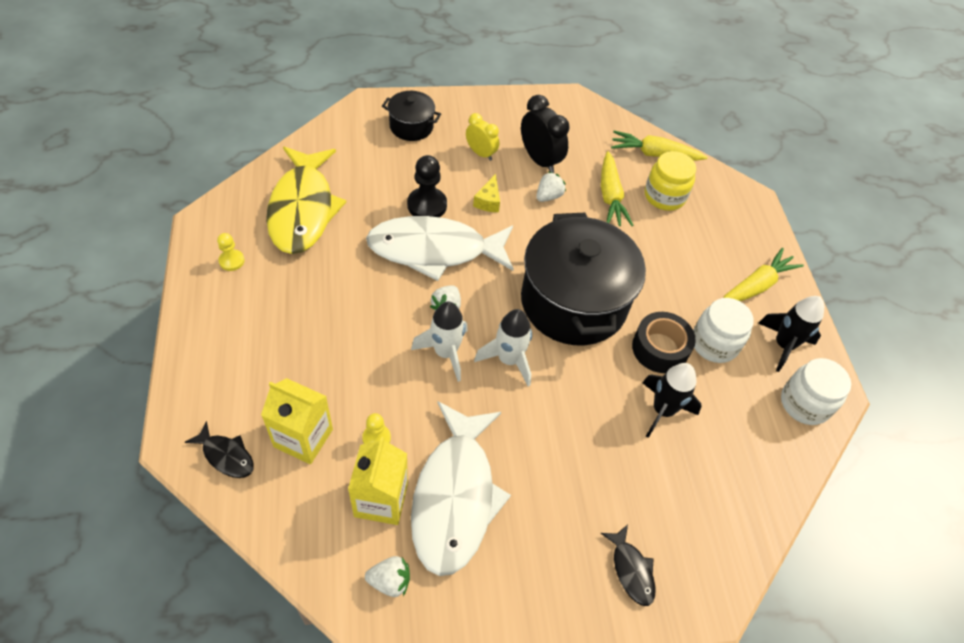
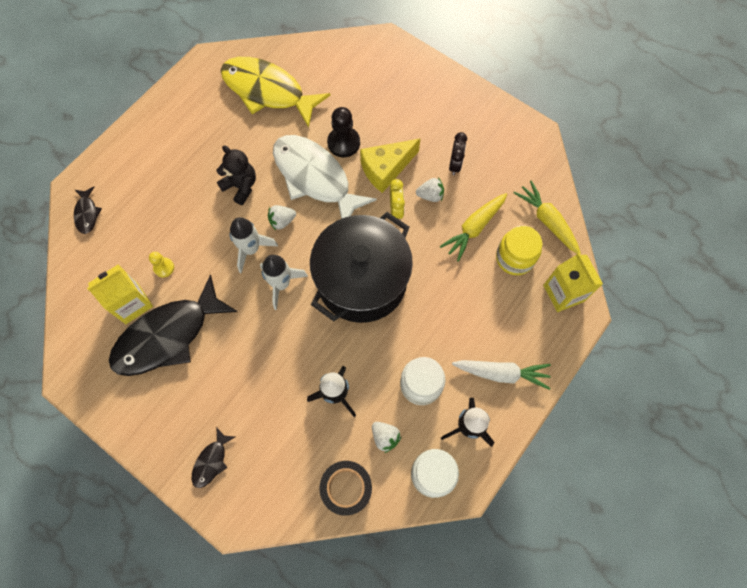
camera: 50 degrees right, 15 degrees up
yellow pawn [217,233,245,271] -> none
yellow carton [261,378,333,464] -> yellow carton moved to [543,253,603,312]
yellow fish [266,147,346,254] -> yellow fish turned 75 degrees clockwise [220,57,330,128]
white strawberry [365,556,410,597] -> white strawberry moved to [372,422,402,453]
black pot [382,91,441,141] -> none
white fish [411,401,511,576] -> black fish [109,275,237,376]
yellow clock [466,113,499,161] -> yellow clock moved to [390,179,405,219]
yellow cheese [473,174,500,212] -> yellow cheese [360,138,421,193], size x1.85
black clock [521,95,570,173] -> black clock [449,132,467,175], size x0.64
black tape [632,312,696,373] -> black tape moved to [319,461,372,516]
yellow carrot [723,247,804,301] -> white carrot [452,360,551,390]
none -> black teddy bear [216,145,256,205]

